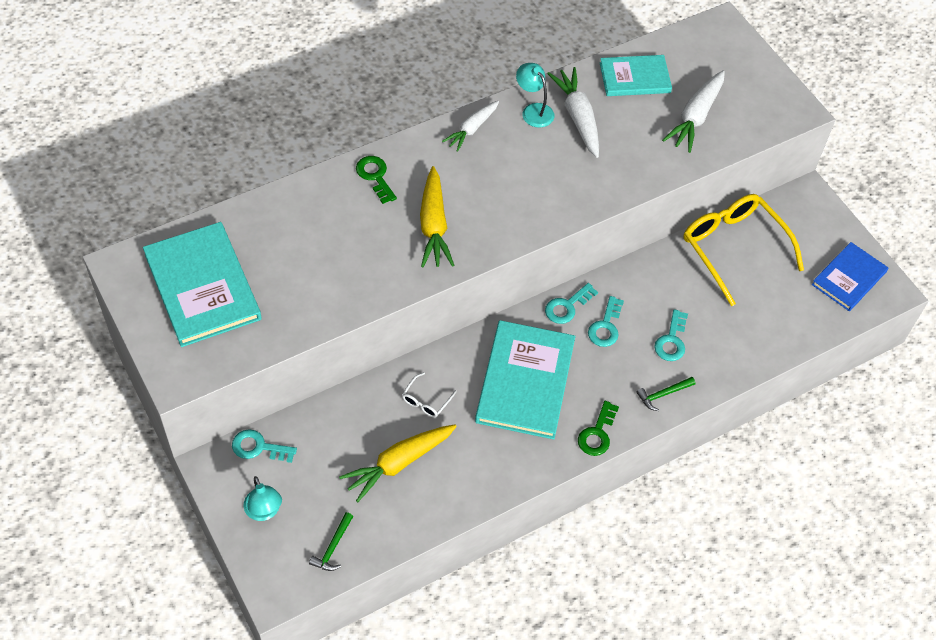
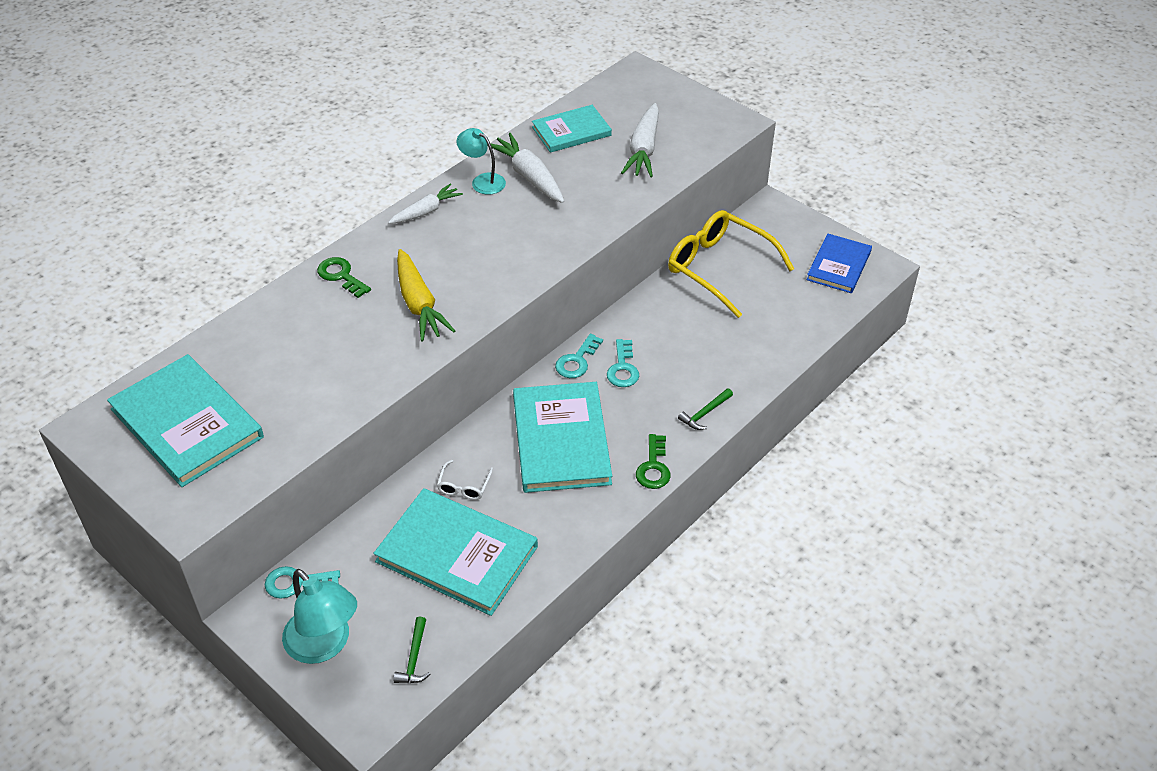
camera: 15 degrees left, 10 degrees down
turquoise lamp [244,476,282,521] -> turquoise lamp [282,569,357,664], size x1.58
yellow carrot [339,424,457,502] -> turquoise book [373,488,538,616]
white carrot [442,101,499,152] -> white carrot turned 150 degrees counterclockwise [388,184,463,224]
turquoise key [654,309,688,361] -> none

